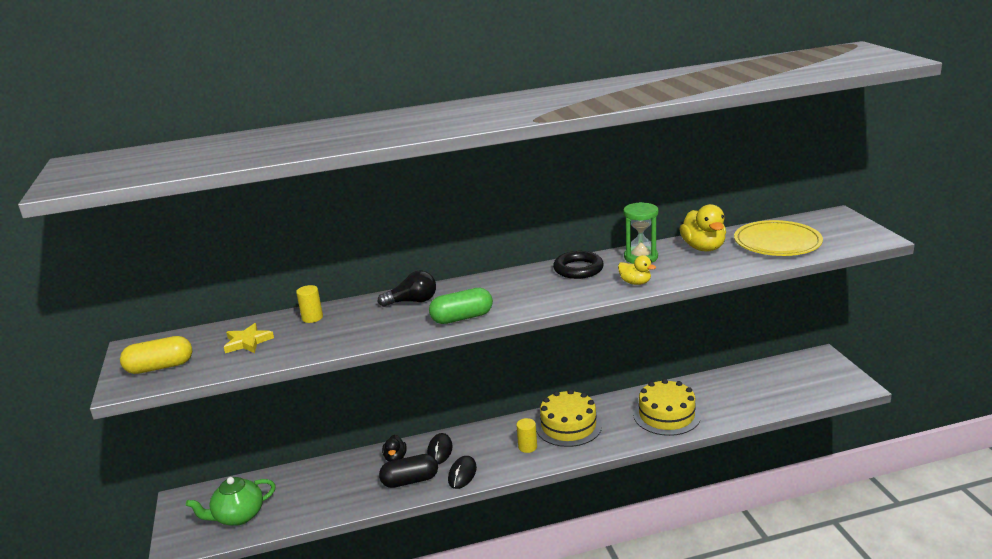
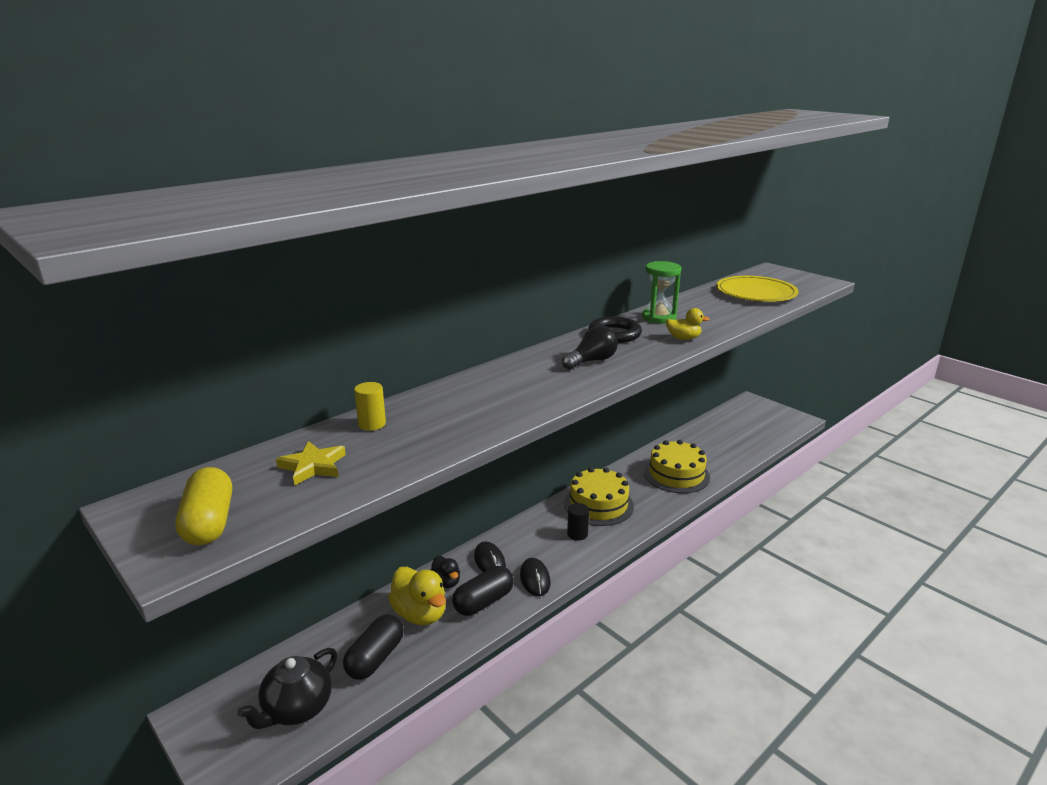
camera: 30 degrees left, 0 degrees up
yellow capsule [120,336,192,374] -> yellow capsule turned 60 degrees counterclockwise [175,467,232,545]
green teapot [186,477,276,526] -> black teapot [237,648,337,729]
black light bulb [378,271,436,307] -> black light bulb moved to [562,325,618,370]
green capsule [429,288,493,324] -> none
yellow cylinder [516,418,537,453] -> black cylinder [567,503,589,541]
yellow duck [679,204,726,252] -> yellow duck moved to [388,567,446,625]
none -> black capsule [343,614,404,680]

